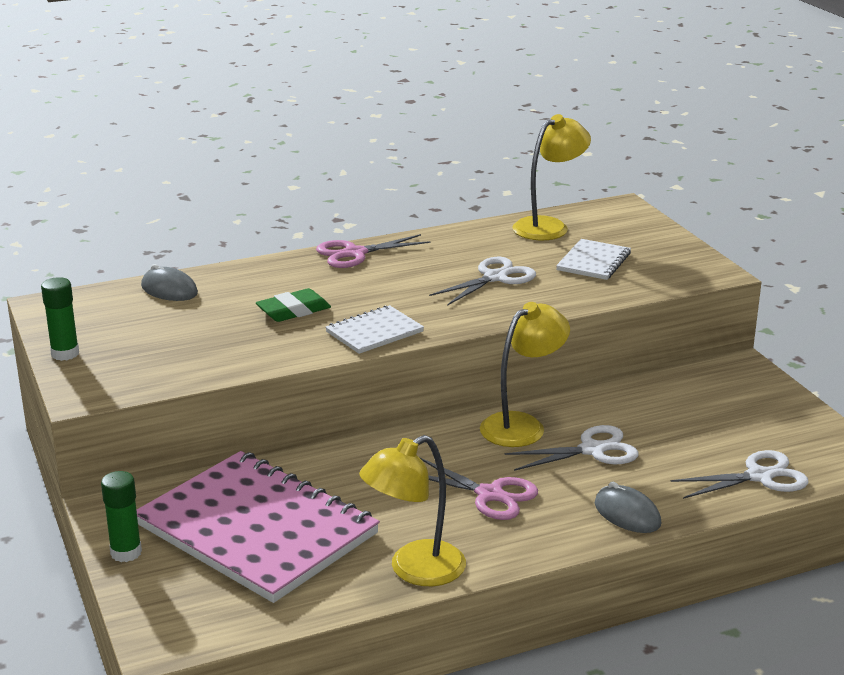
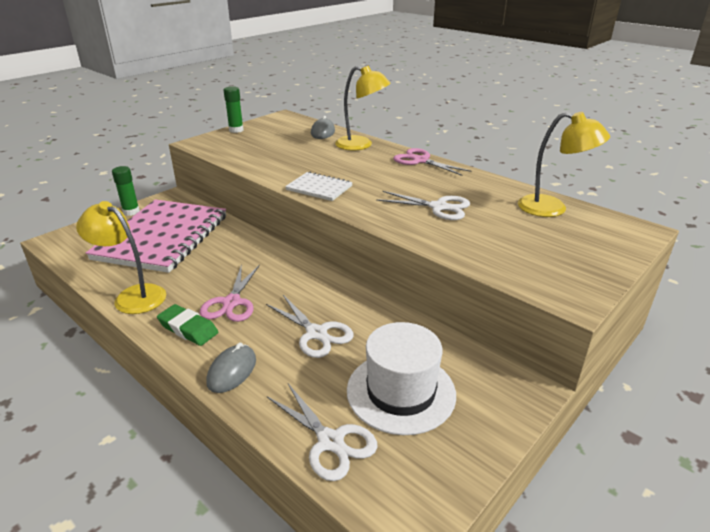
camera: 65 degrees right, 5 degrees up
green eraser [256,288,331,322] -> green eraser moved to [157,304,218,346]
yellow lamp [480,302,570,447] -> yellow lamp moved to [335,66,391,150]
white notebook [556,239,631,280] -> none
none -> white hat [347,322,456,435]

